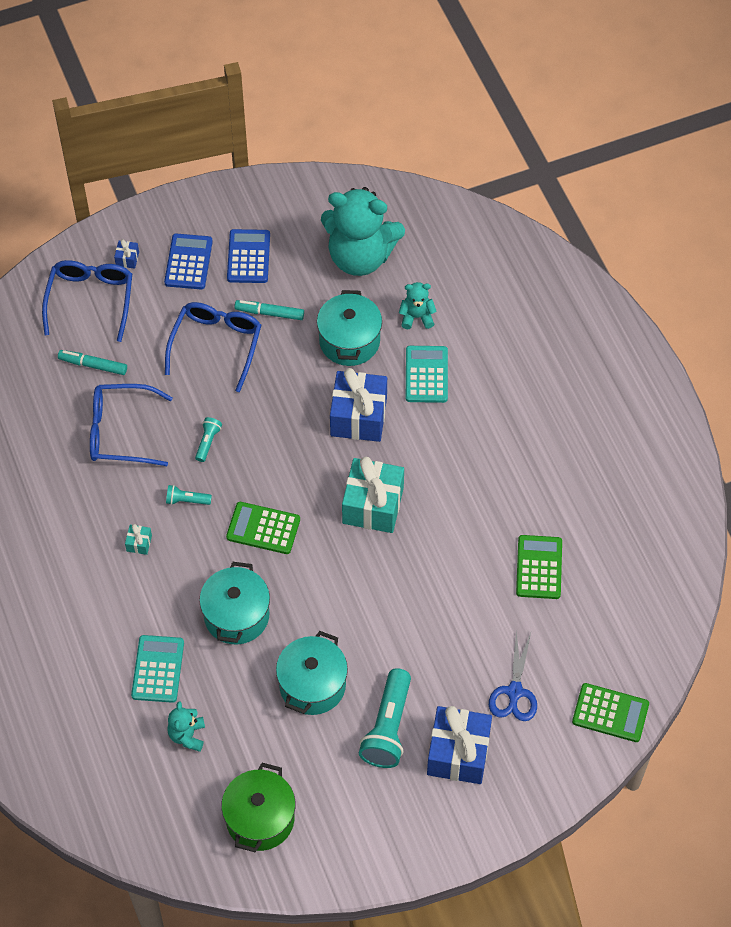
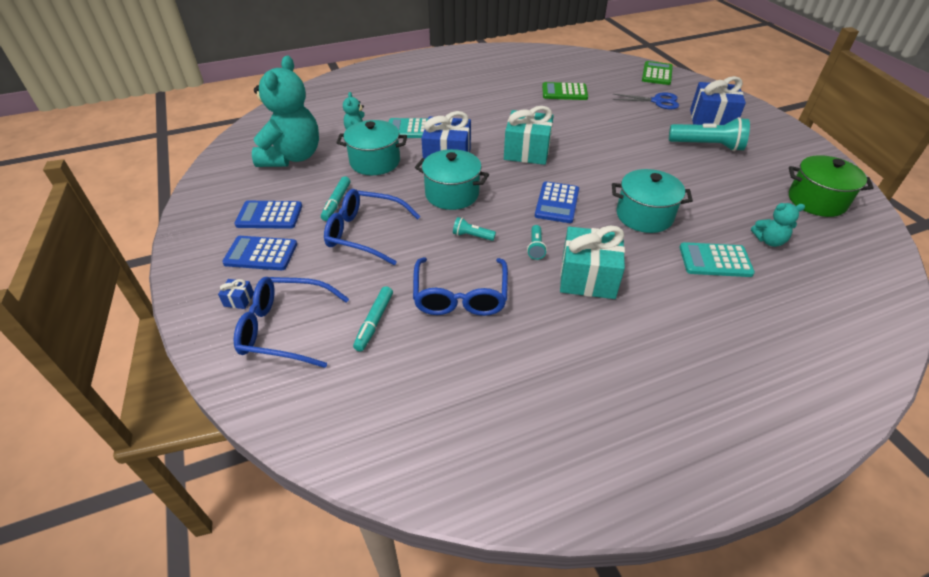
camera: 90 degrees left, 15 degrees down
turquoise gift [125,524,152,555] -> turquoise gift [560,226,625,299], size x2.45
green calculator [226,502,300,554] -> blue calculator [535,181,579,223]
turquoise pot [276,631,348,715] -> turquoise pot moved to [415,149,489,210]

